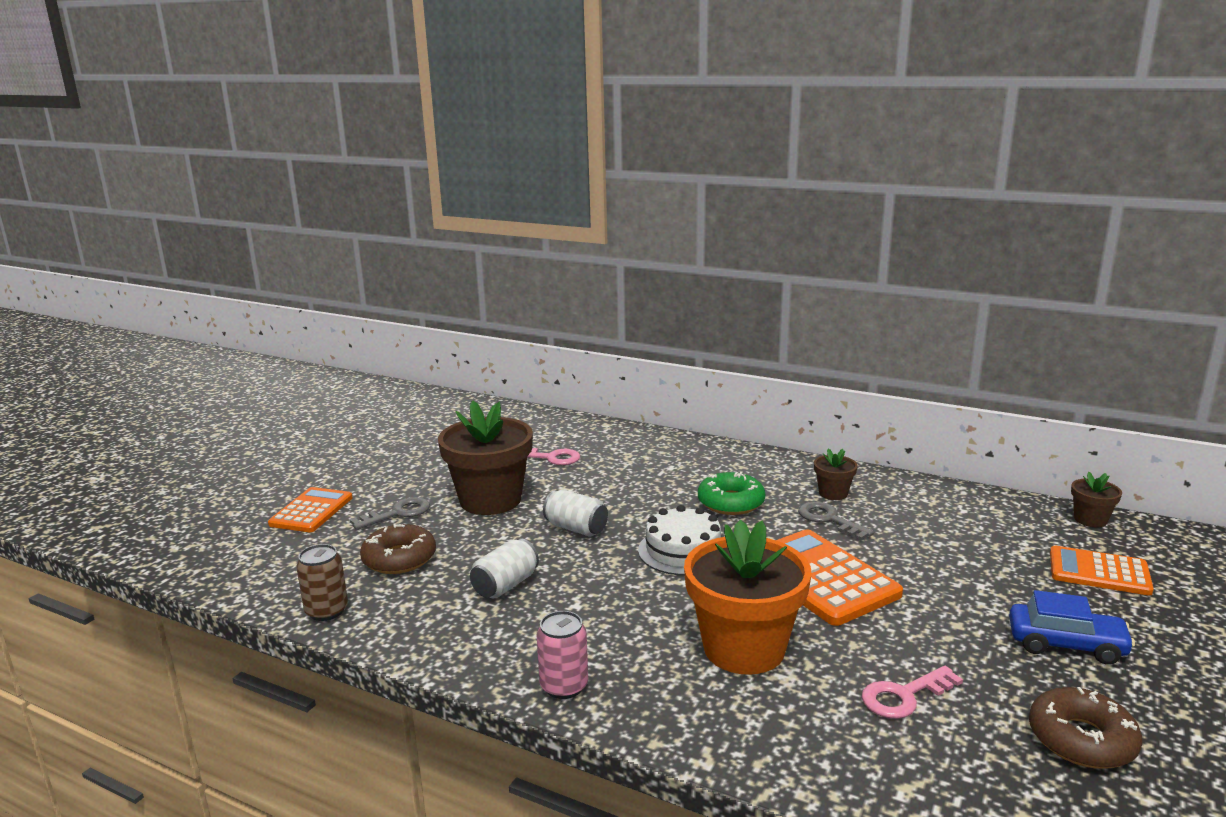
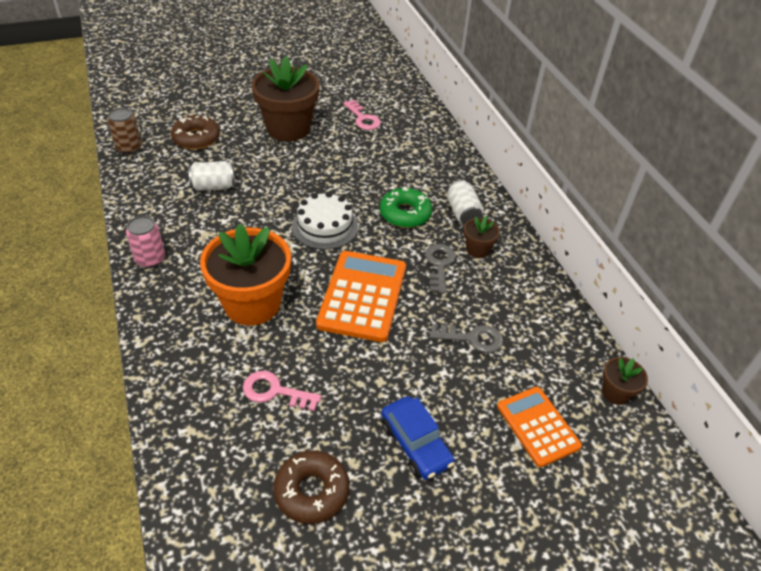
camera: 40 degrees right, 25 degrees up
orange calculator [268,487,353,532] -> none
grey key [350,497,430,530] -> grey key moved to [430,324,503,353]
white can [543,489,608,536] -> white can moved to [447,180,484,225]

